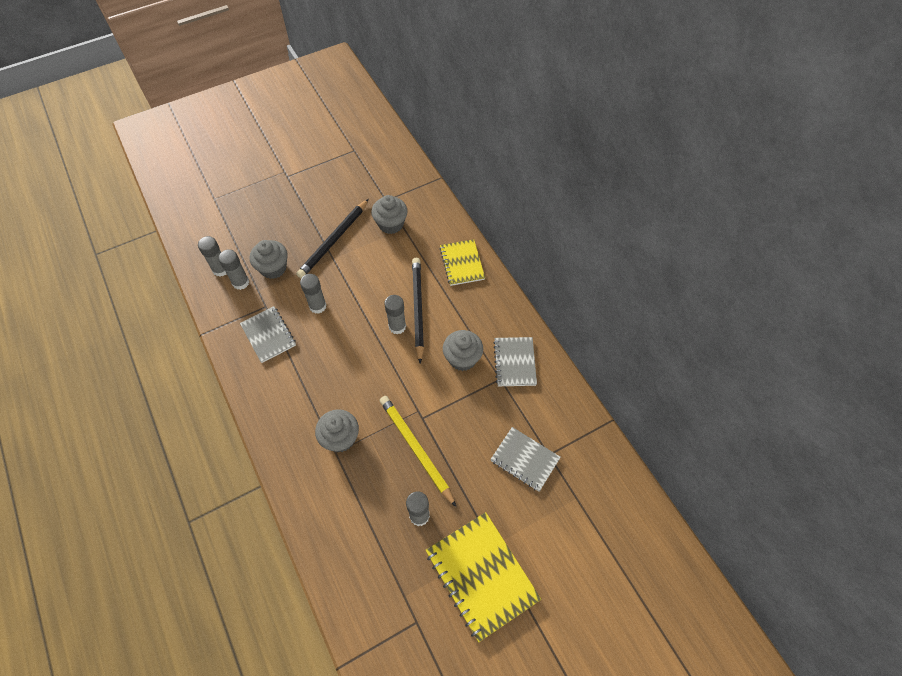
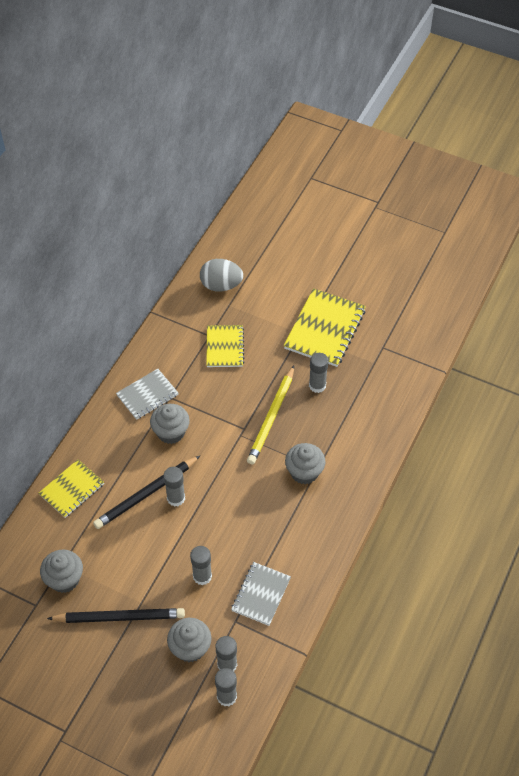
camera: 125 degrees left, 5 degrees down
grey notebook [490,427,561,491] -> yellow notebook [206,325,244,367]
none -> grey egg [200,259,243,292]

